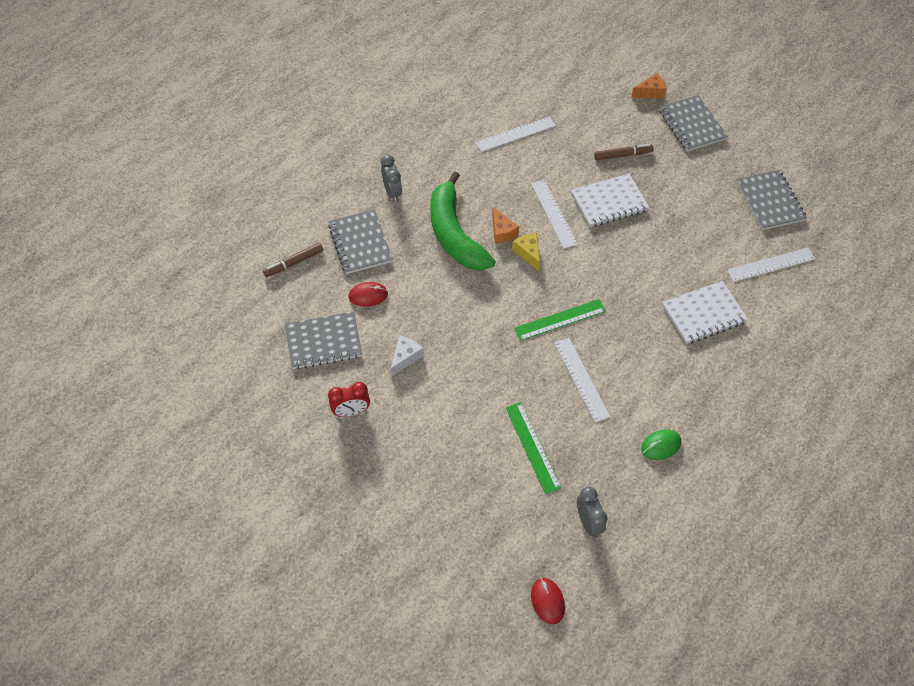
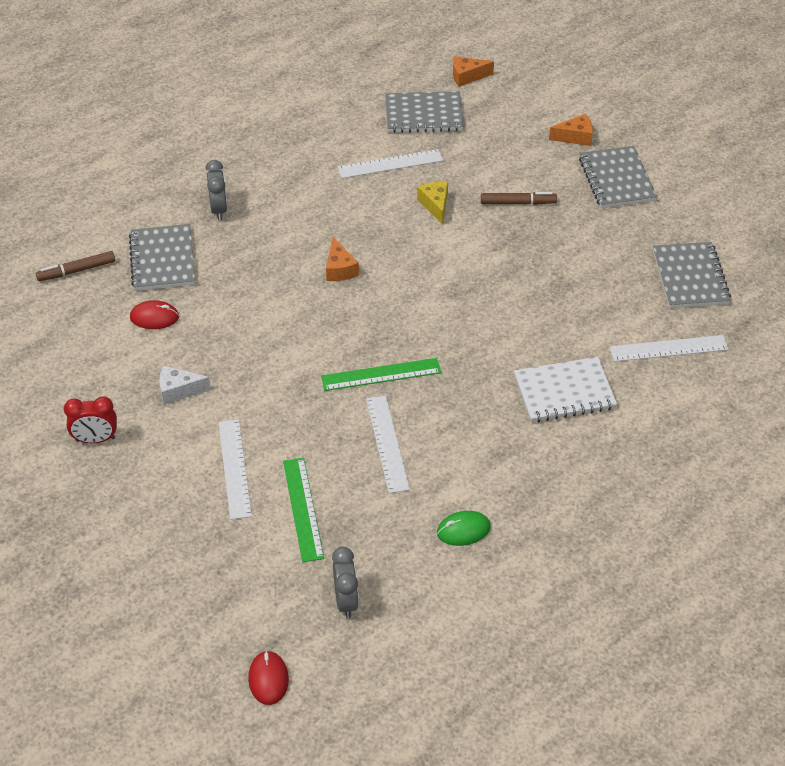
camera: 10 degrees right, 10 degrees down
grey notebook [285,311,362,369] -> grey notebook moved to [385,91,464,133]
white cheese [390,335,424,377] -> white cheese turned 135 degrees counterclockwise [159,366,211,404]
green banana [430,171,496,270] -> none
yellow cheese [512,233,540,271] -> yellow cheese moved to [417,182,448,224]
white ruler [531,180,578,249] -> white ruler moved to [218,419,252,520]
white notebook [571,174,649,227] -> none
none -> orange cheese [453,56,494,87]

